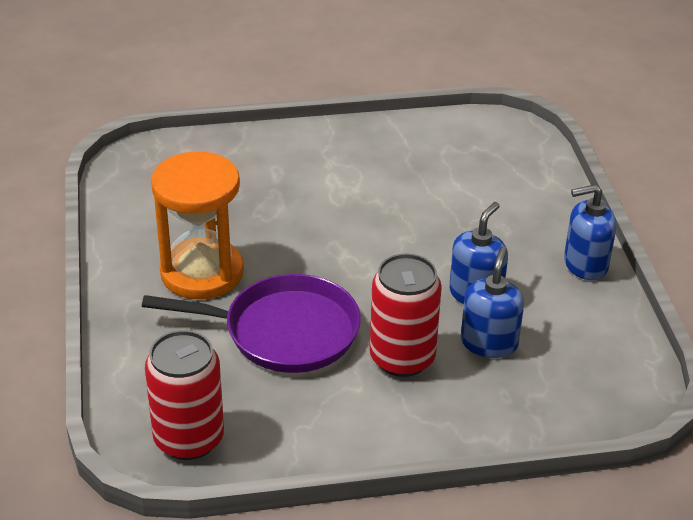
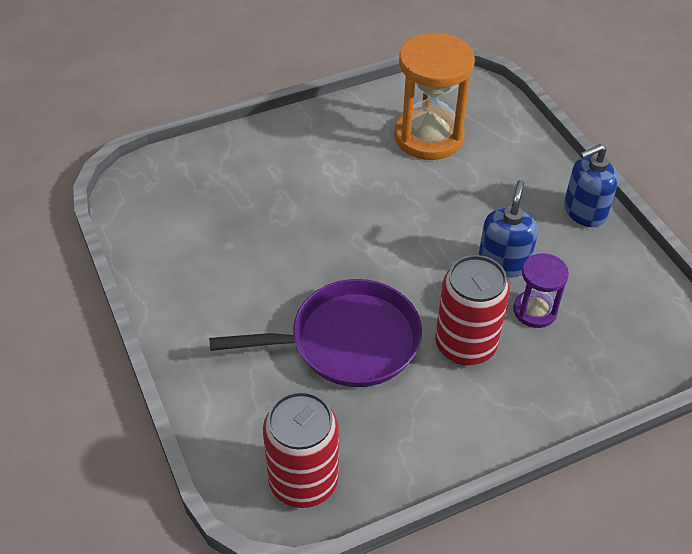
camera: 15 degrees left, 10 degrees up
orange hourglass [151,151,244,299] -> orange hourglass moved to [394,32,475,160]
blue soap dispenser [461,246,524,358] -> purple hourglass [513,253,569,328]

